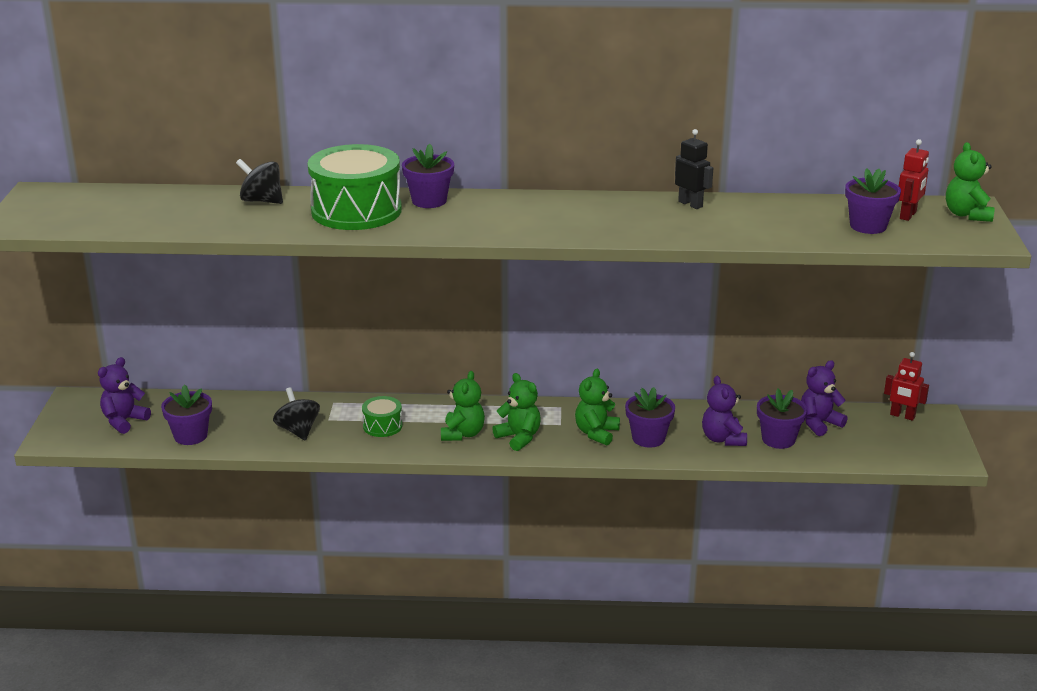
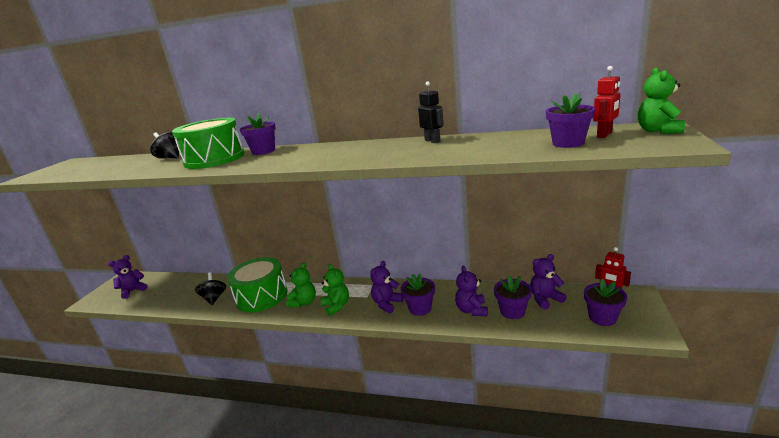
camera: 15 degrees right, 5 degrees down
purple flower pot [161,384,212,445] -> purple flower pot moved to [584,278,627,326]
green drum [362,396,403,437] -> green drum [227,257,288,312], size x2.12
green teddy bear [575,369,620,446] -> purple teddy bear [370,261,404,313]

